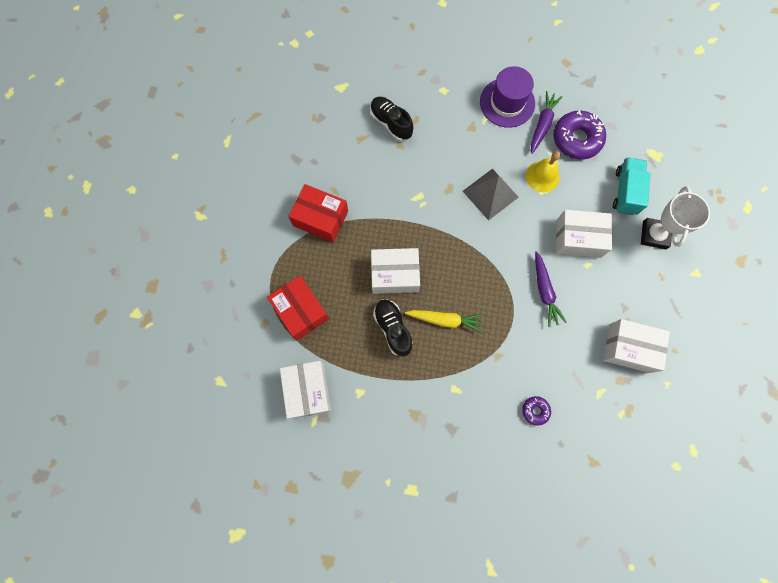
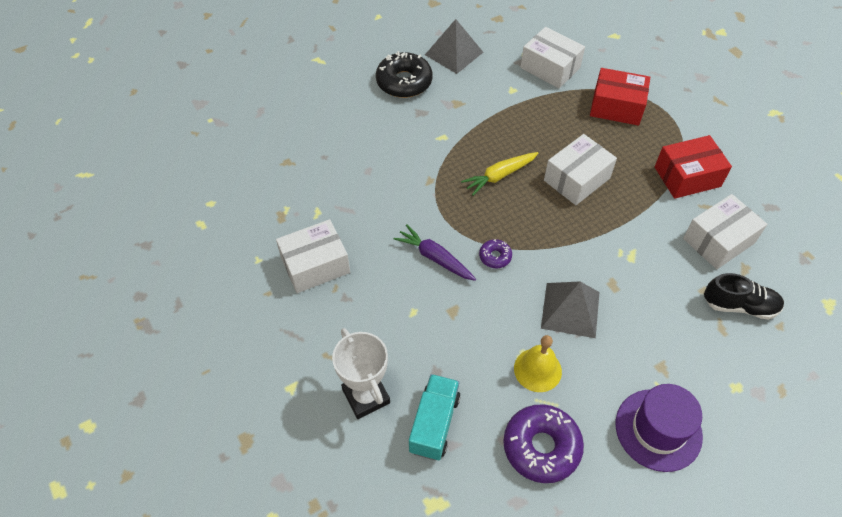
camera: 140 degrees right, 20 degrees down
black shoe [373,299,413,357] -> none
purple donut [522,396,551,426] -> purple donut moved to [479,239,512,268]
purple carrot [531,91,562,154] -> none
white box [556,210,612,258] -> white box moved to [683,194,767,269]
turquoise truck [613,157,650,215] -> turquoise truck turned 135 degrees counterclockwise [409,374,460,460]
none -> black donut [376,51,433,98]
none -> grey pyramid [425,19,483,74]

